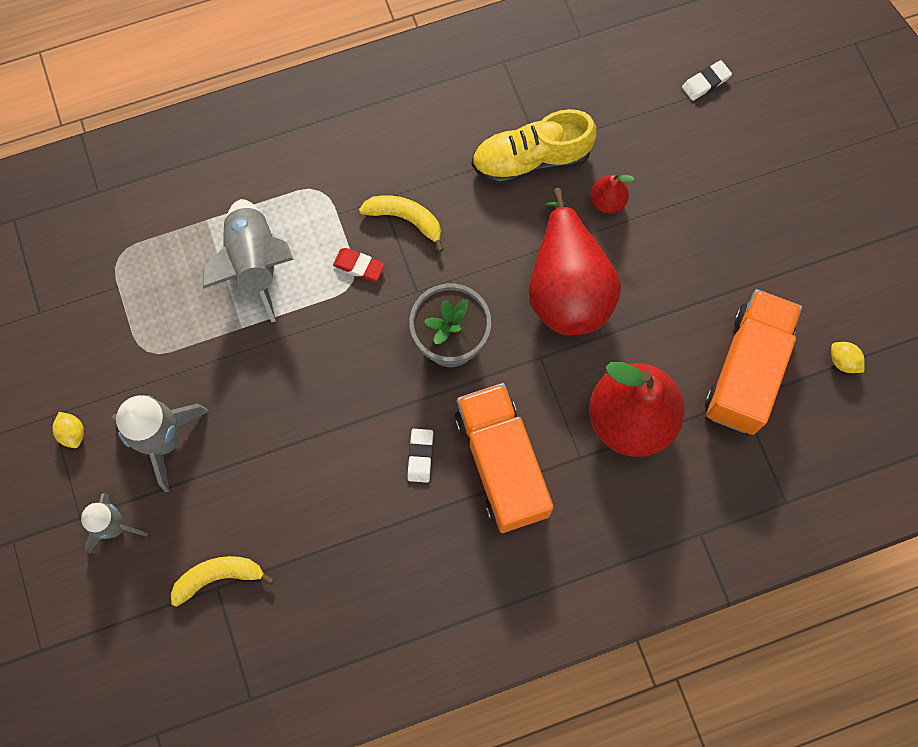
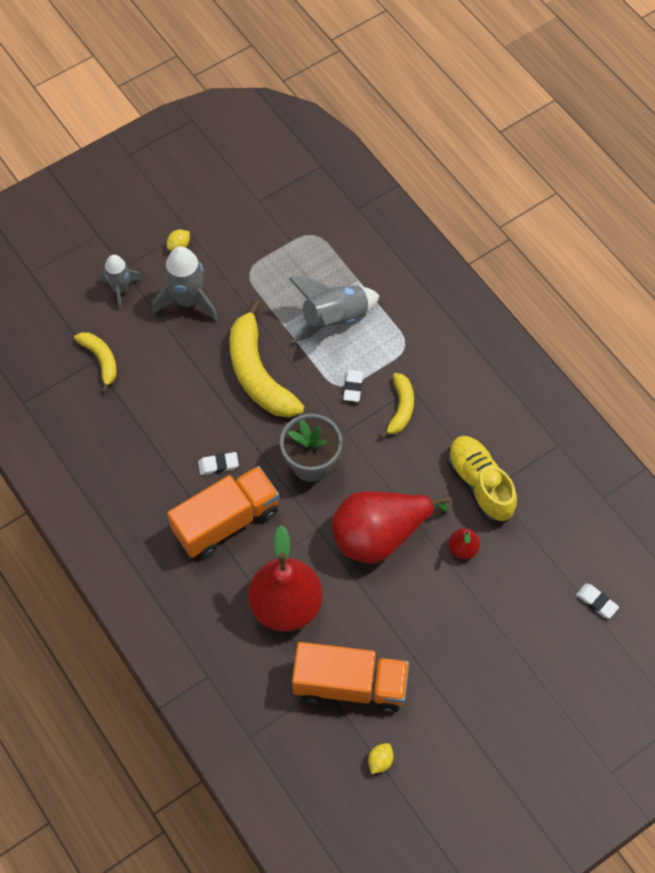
camera: 75 degrees right, 10 degrees down
red eraser [333,248,385,281] -> white eraser [343,369,364,402]
none -> yellow banana [229,300,305,418]

